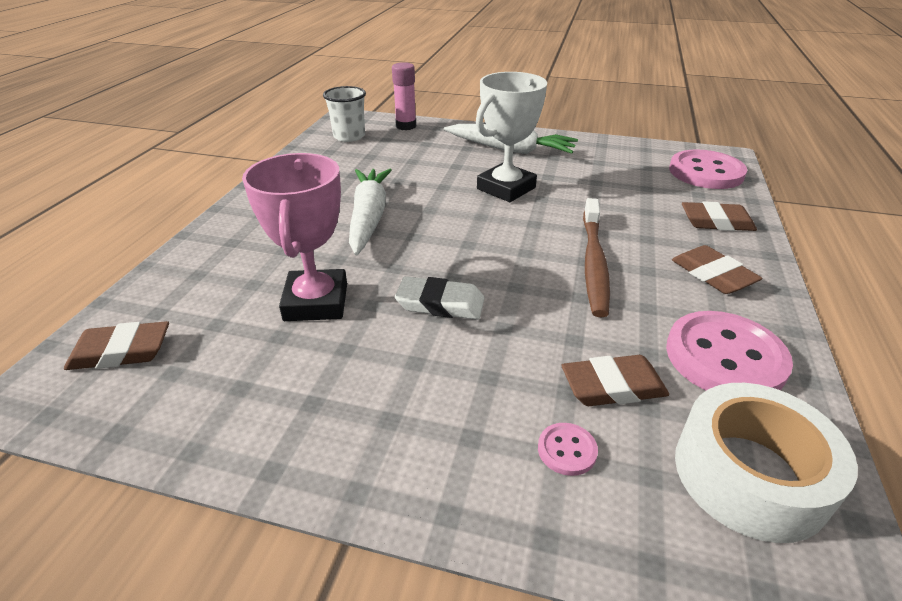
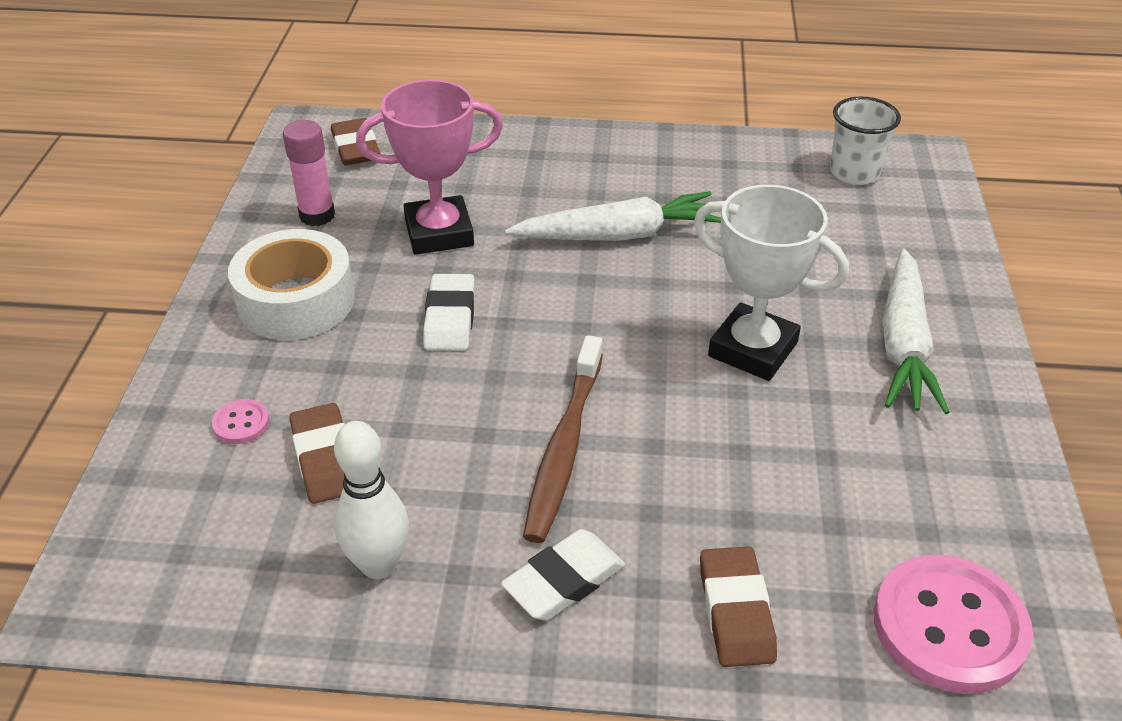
camera: 80 degrees right, 5 degrees up
pink glue stick [392,62,416,130] -> pink glue stick moved to [283,120,335,226]
brown toothbrush [583,198,610,317] -> brown toothbrush turned 75 degrees counterclockwise [523,335,603,543]
pink button [666,311,793,391] -> white bowling pin [334,421,409,579]
brown eraser [672,245,762,294] -> white eraser [501,529,625,621]
white tape [675,383,858,543] -> white tape moved to [228,229,355,340]

